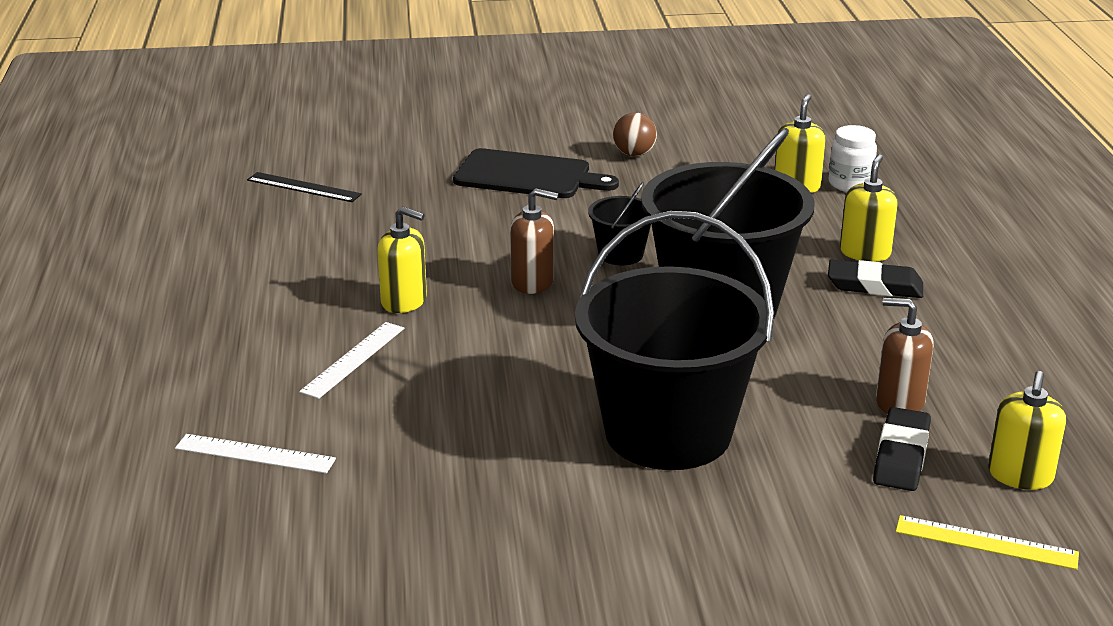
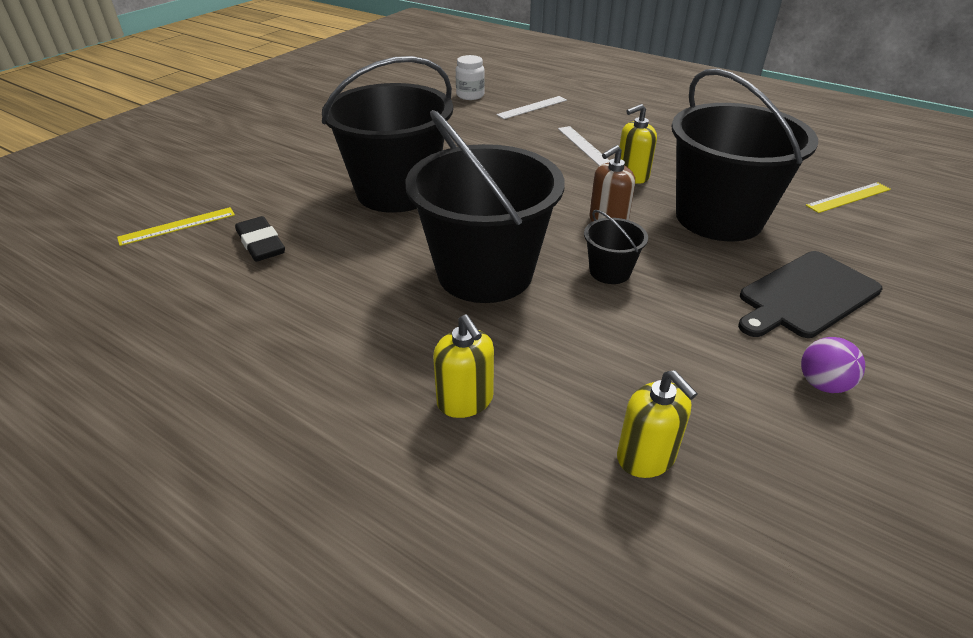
camera: 130 degrees right, 10 degrees up
black ruler [247,172,362,202] -> yellow ruler [806,182,891,213]
brown ball [613,113,657,157] -> purple ball [801,337,865,393]
black eraser [828,260,923,298] -> none
white jar [829,125,877,192] -> white jar moved to [456,55,485,100]
brown soap dispenser [876,298,934,414] -> none
yellow soap dispenser [988,371,1066,490] -> none
none -> black bucket [672,69,818,241]

